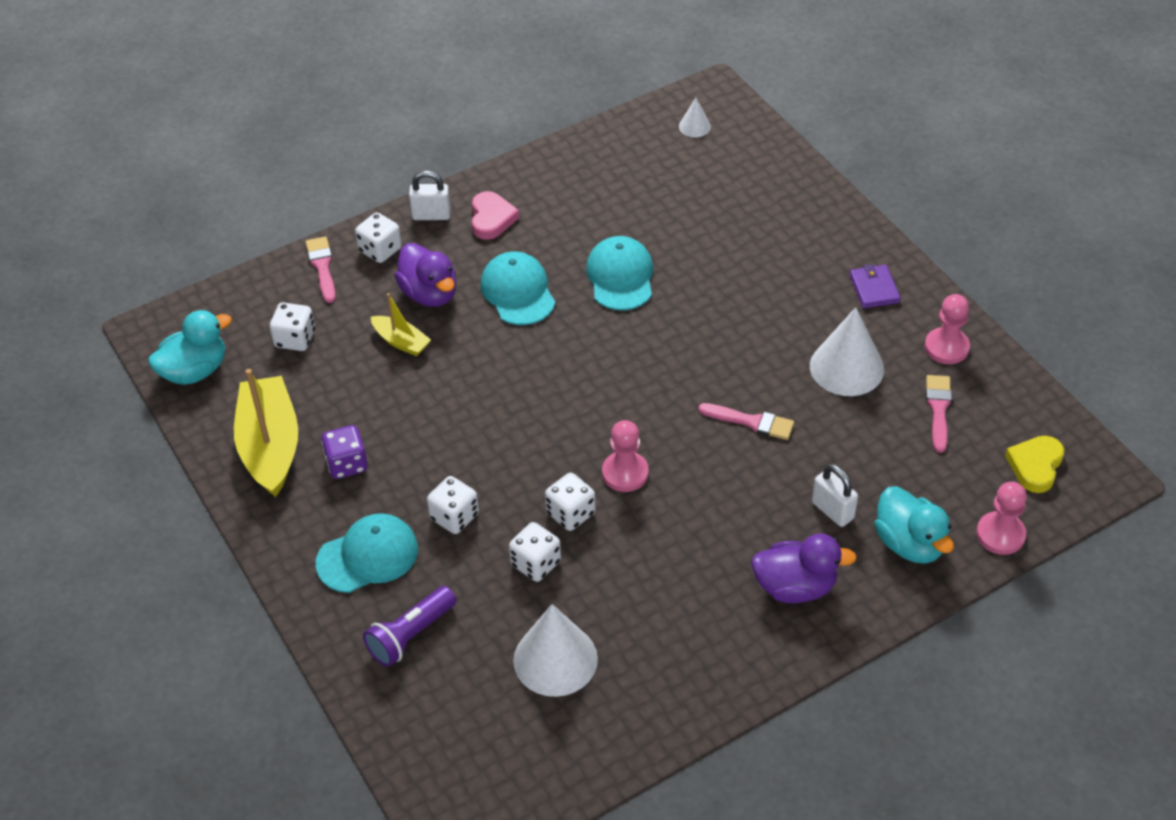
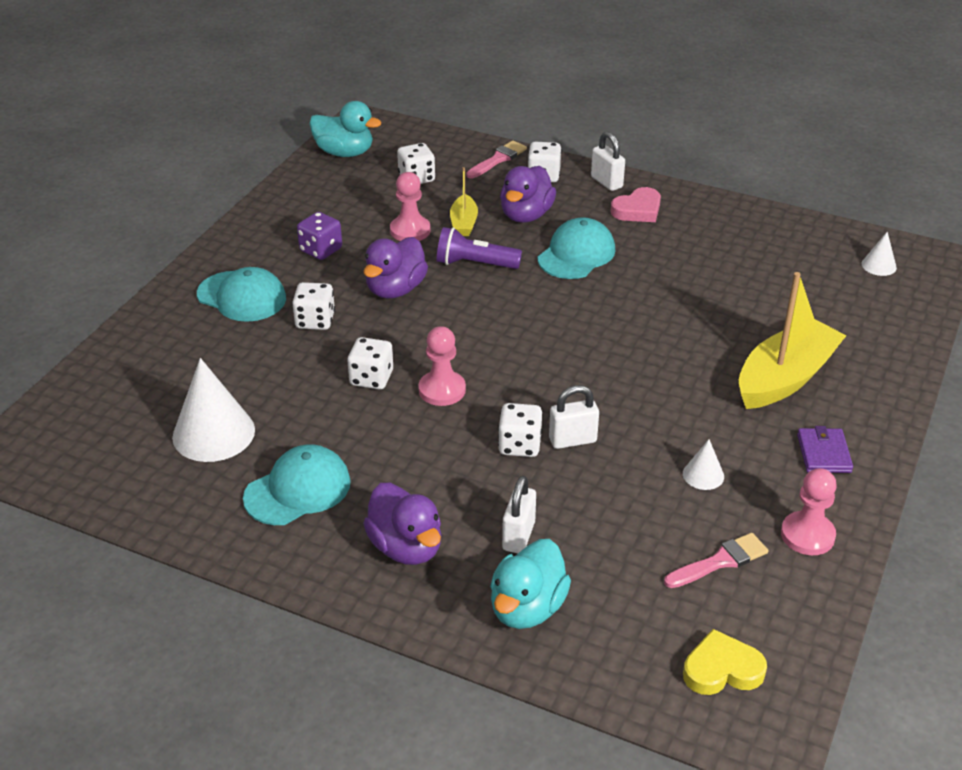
camera: 55 degrees right, 10 degrees down
yellow boat [234,369,298,497] -> yellow boat moved to [739,272,847,409]
purple flashlight [363,586,456,667] -> purple flashlight moved to [437,227,522,269]
white dice [509,522,561,582] -> white dice moved to [498,403,542,457]
turquoise cap [586,236,653,310] -> turquoise cap moved to [243,444,351,525]
pink brush [698,403,794,440] -> white padlock [549,385,599,449]
white cone [810,307,884,396] -> white cone [683,439,724,490], size x0.49
purple wallet [850,264,901,309] -> purple wallet turned 45 degrees counterclockwise [797,426,853,473]
pink pawn [976,482,1027,555] -> pink pawn moved to [390,172,430,241]
none -> purple duck [363,237,428,299]

